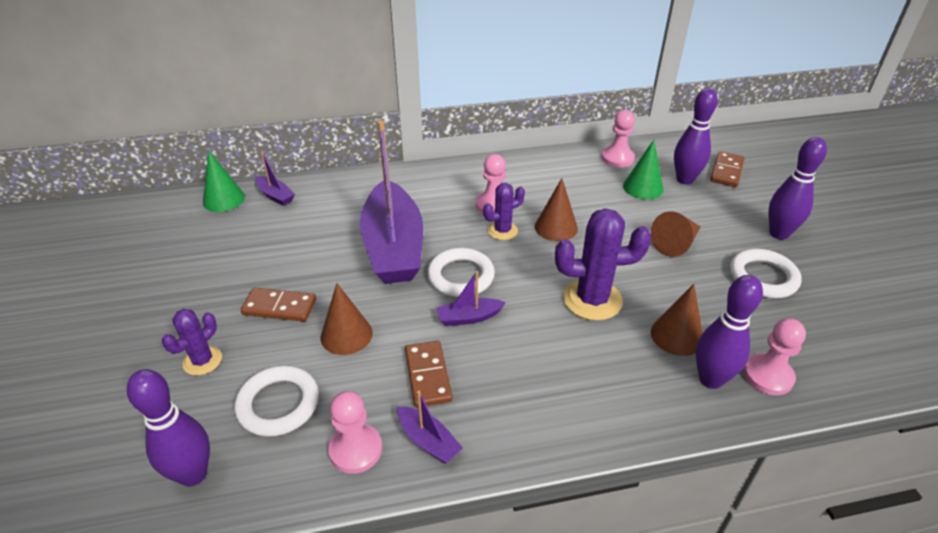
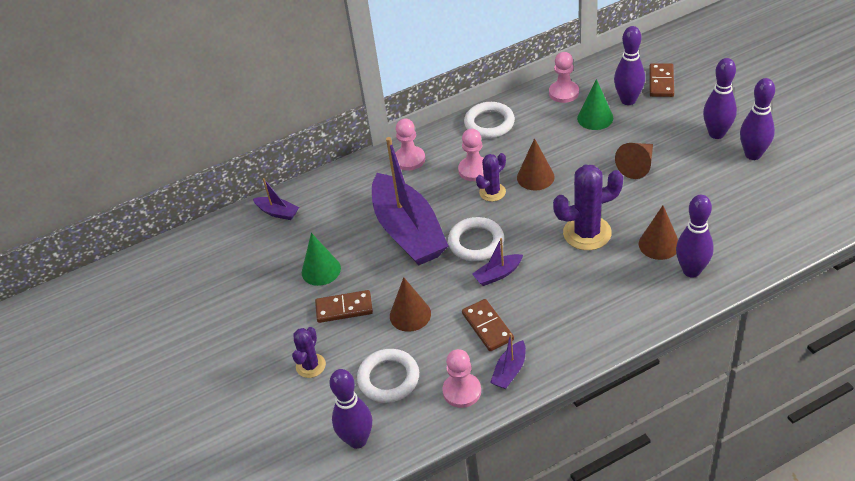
camera: 10 degrees left, 5 degrees up
green cone [203,151,245,212] -> green cone moved to [302,233,341,286]
purple boat [397,391,463,464] -> purple boat turned 90 degrees clockwise [490,333,526,389]
white ring [730,249,802,298] -> white ring moved to [464,102,515,138]
pink pawn [743,318,806,395] -> pink pawn moved to [395,119,425,171]
none -> purple bowling pin [740,78,775,160]

